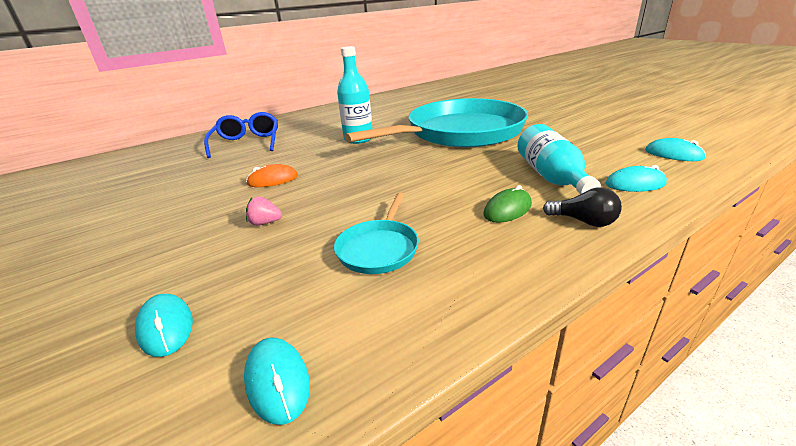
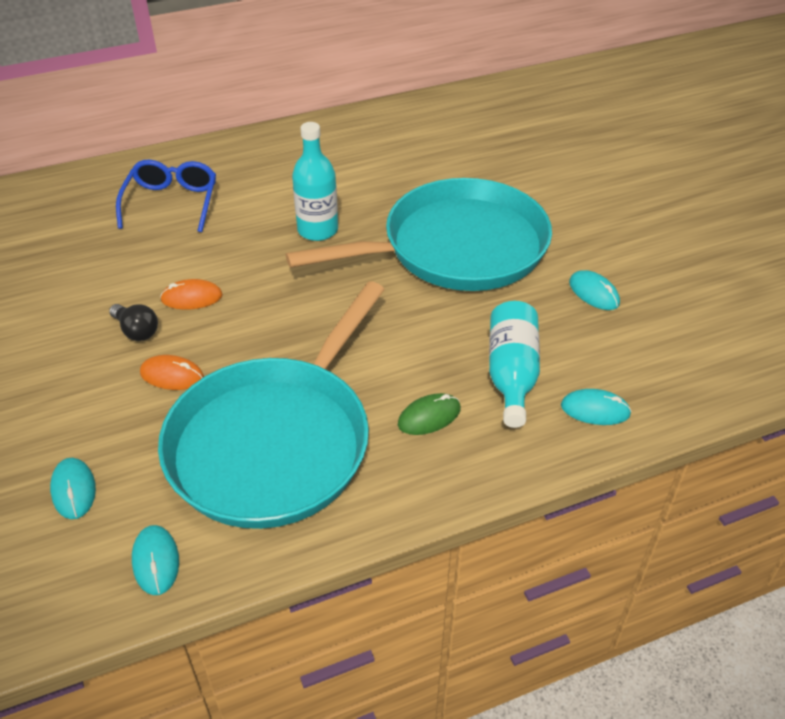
camera: 10 degrees right, 15 degrees up
pink strawberry [246,196,282,226] -> orange mouse [140,355,204,390]
turquoise pan [334,192,419,274] -> turquoise pan [158,281,385,529], size x2.42
black light bulb [543,187,622,227] -> black light bulb moved to [109,304,158,341]
turquoise mouse [645,138,706,161] -> turquoise mouse moved to [569,270,620,310]

